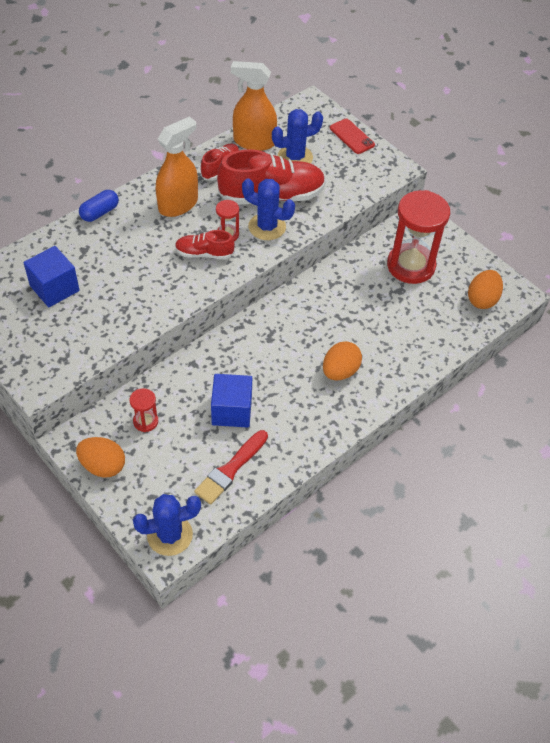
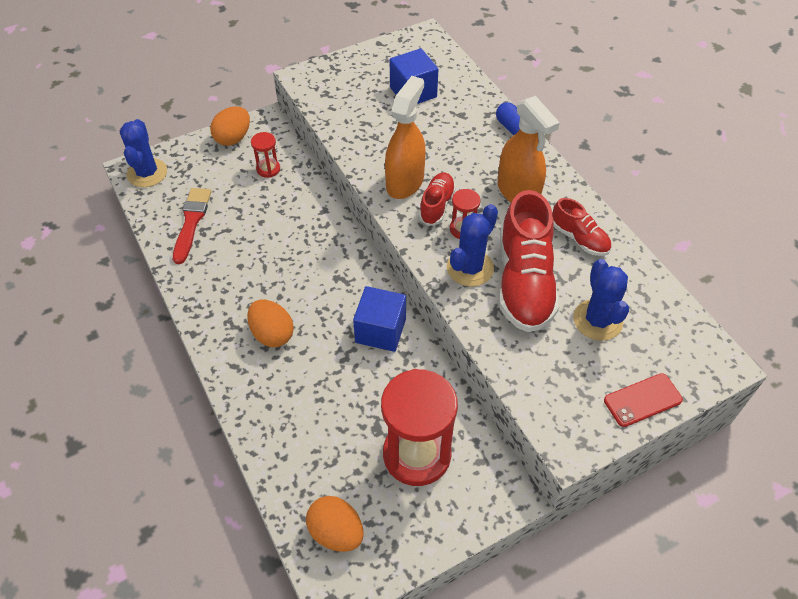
camera: 105 degrees right, 0 degrees up
red brush [194,430,268,505] -> red brush turned 45 degrees clockwise [173,188,211,264]
blue cube [211,374,252,428] -> blue cube moved to [353,286,406,352]
orange spray bottle [231,61,277,151] -> orange spray bottle moved to [385,76,426,199]

